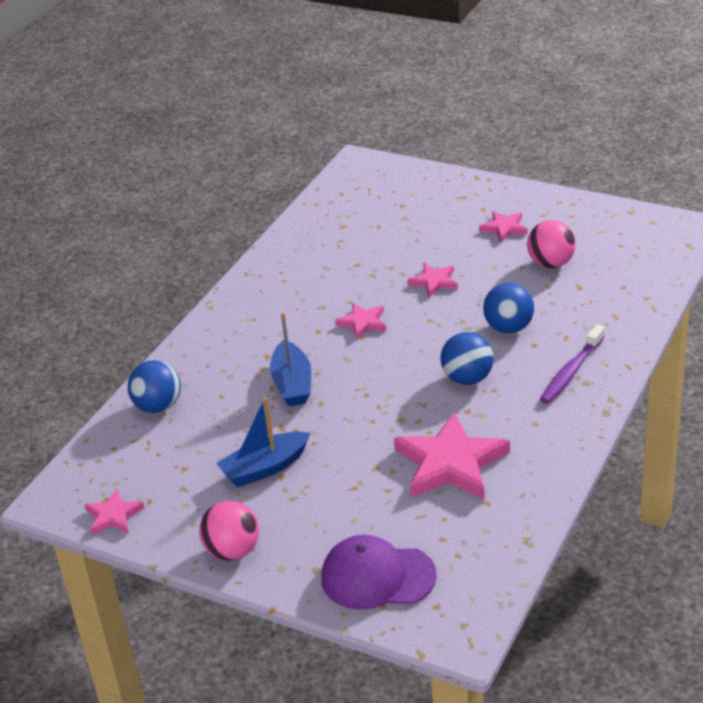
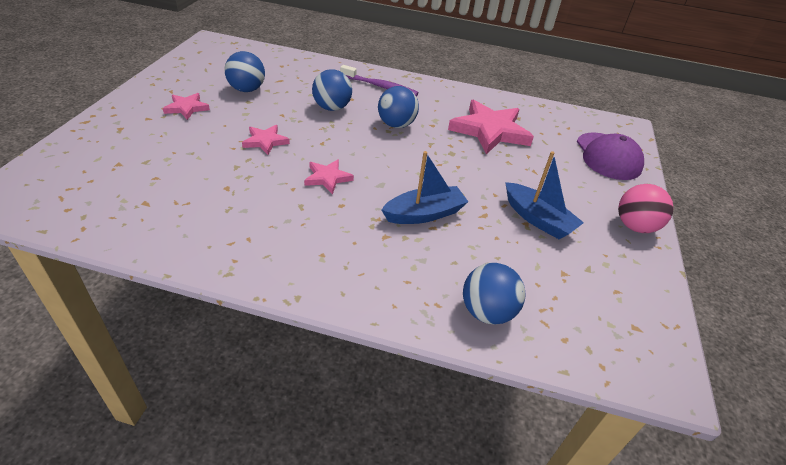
camera: 110 degrees left, 5 degrees up
pink star [85,489,145,535] -> none
pink ball [527,220,576,268] -> blue ball [224,51,265,92]

